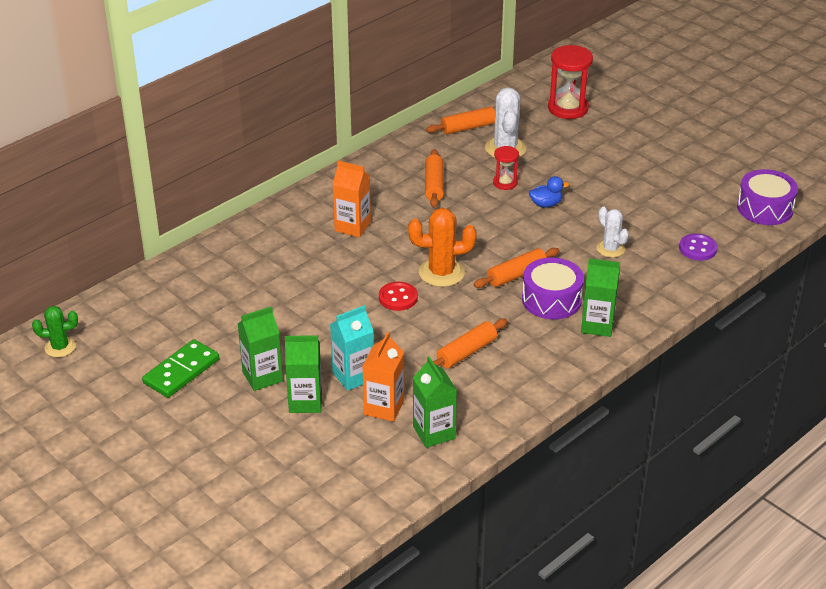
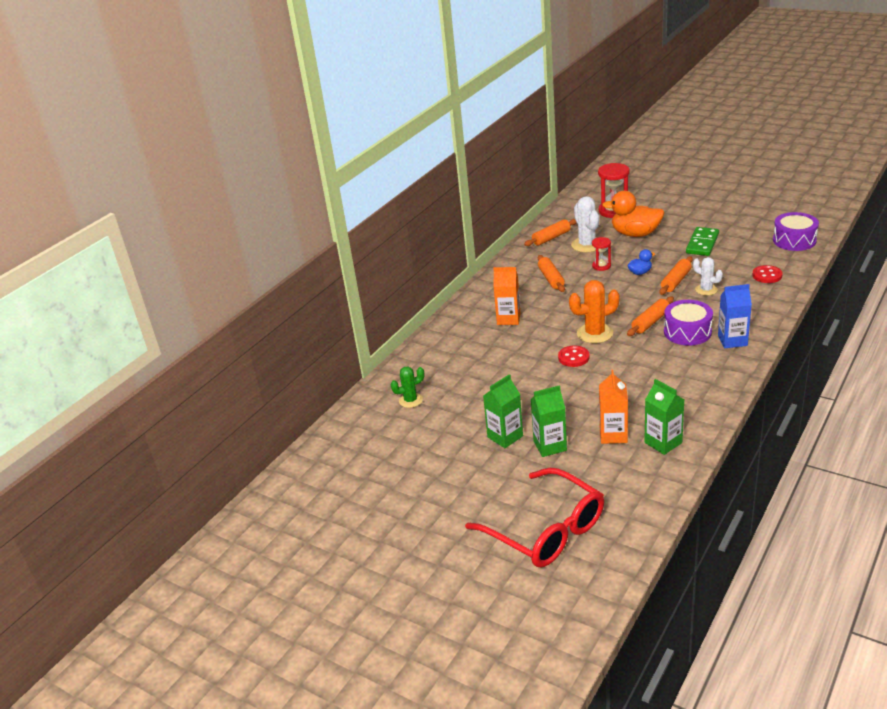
camera: 10 degrees left, 5 degrees down
green cactus [32,306,78,357] -> green cactus moved to [391,366,424,408]
green domino [142,339,219,398] -> green domino moved to [686,227,719,256]
turquoise carton [330,305,374,391] -> none
orange rolling pin [433,319,508,368] -> orange rolling pin moved to [659,256,693,295]
green carton [581,258,620,337] -> blue carton [718,284,752,348]
purple button [679,234,717,261] -> red button [752,265,783,283]
none -> red glasses [465,468,604,567]
none -> orange duck [602,191,665,237]

